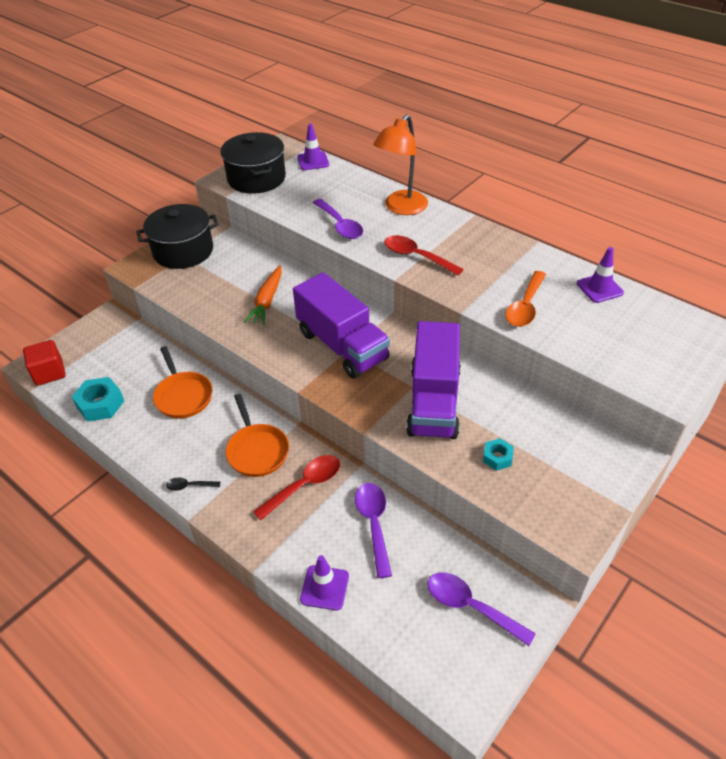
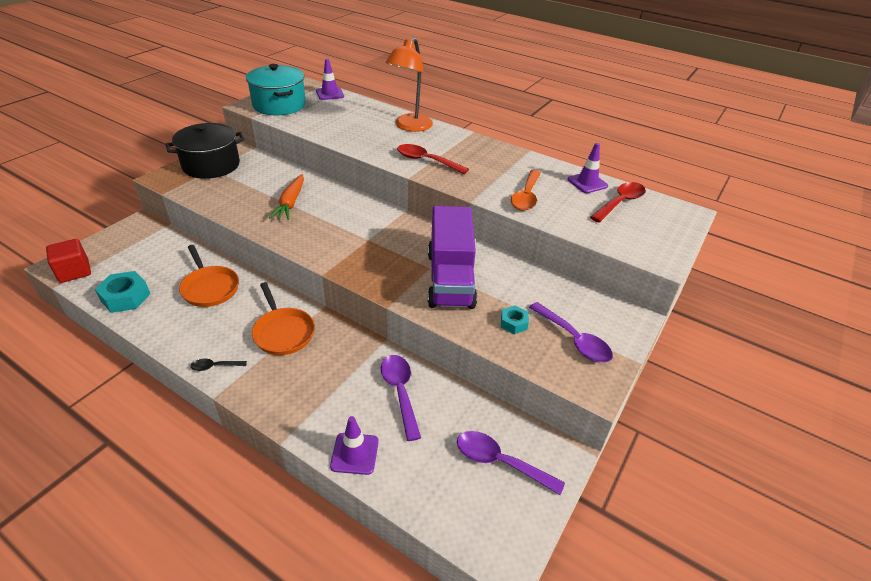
camera: 10 degrees left, 5 degrees down
black pot [220,132,286,194] -> turquoise pot [246,64,306,115]
red spoon [253,455,340,520] -> red spoon moved to [590,182,646,222]
purple truck [293,272,390,378] -> none
purple spoon [313,199,363,239] -> purple spoon moved to [529,302,613,363]

